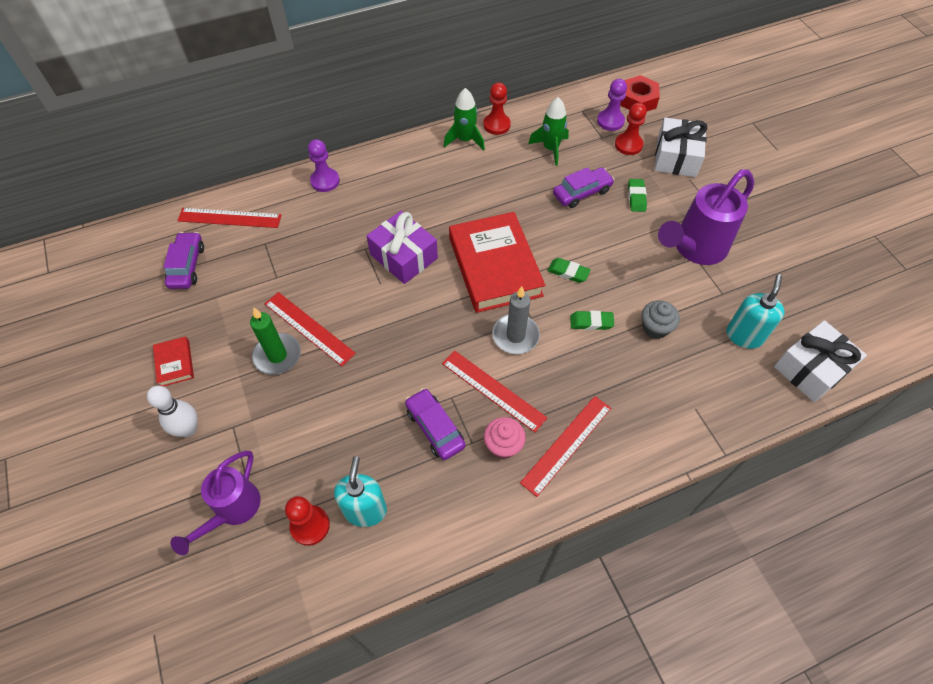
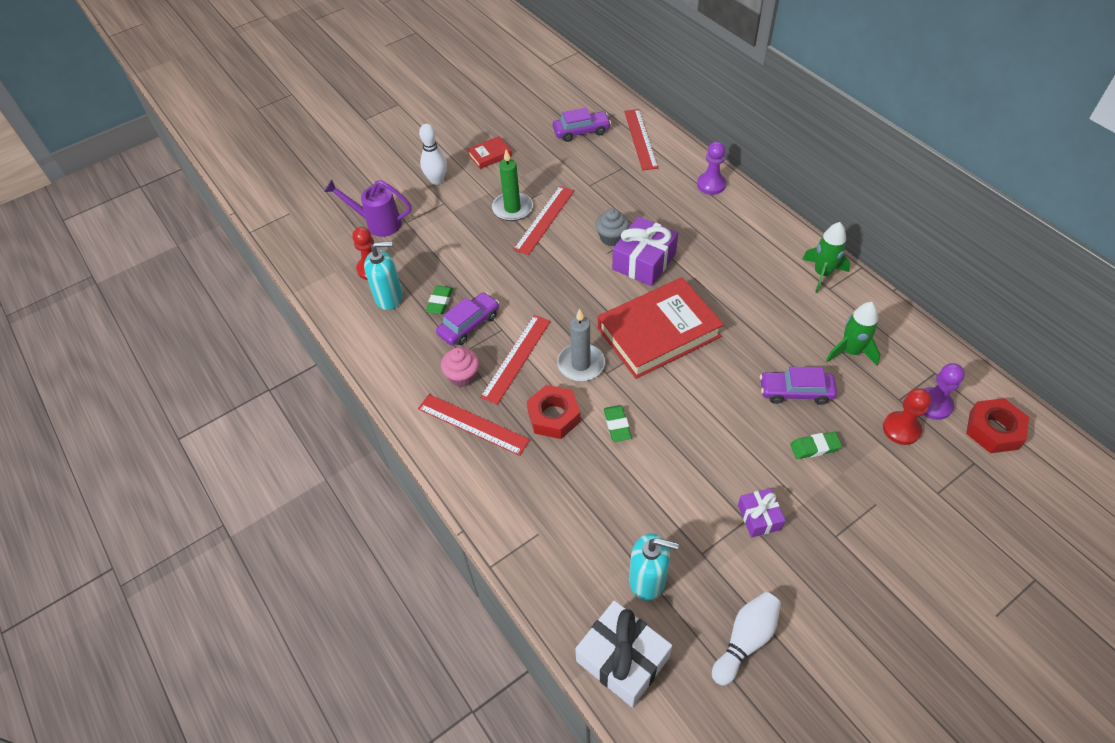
camera: 80 degrees right, 5 degrees down
red pawn [483,83,511,135] -> none
green eraser [547,258,591,283] -> green eraser moved to [426,285,453,314]
purple car [553,167,615,208] -> purple car turned 135 degrees clockwise [760,367,837,405]
grey cupcake [642,300,680,339] -> grey cupcake moved to [596,208,630,246]
white gift [654,117,708,177] -> none
purple watering can [658,169,754,265] -> purple gift [738,488,785,538]
none -> red nut [527,385,580,439]
none -> white bowling pin [712,592,781,686]

